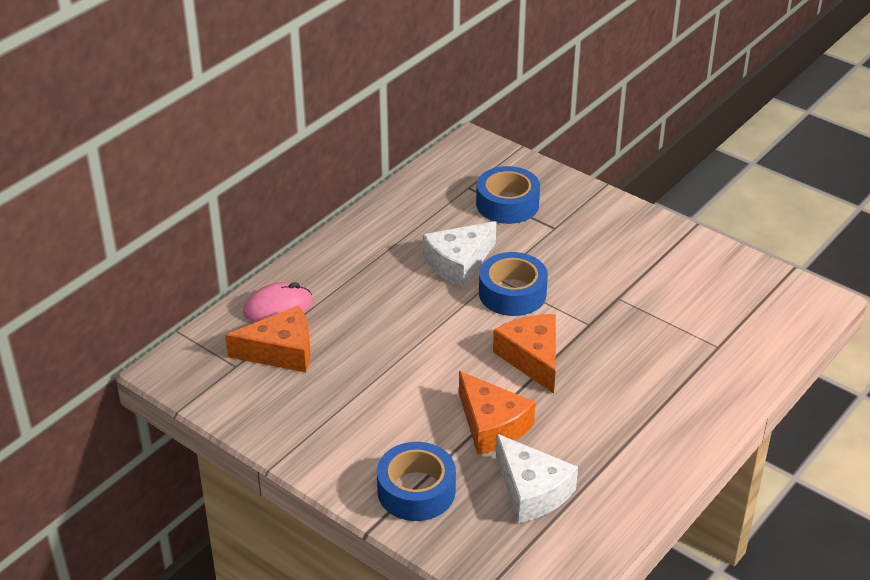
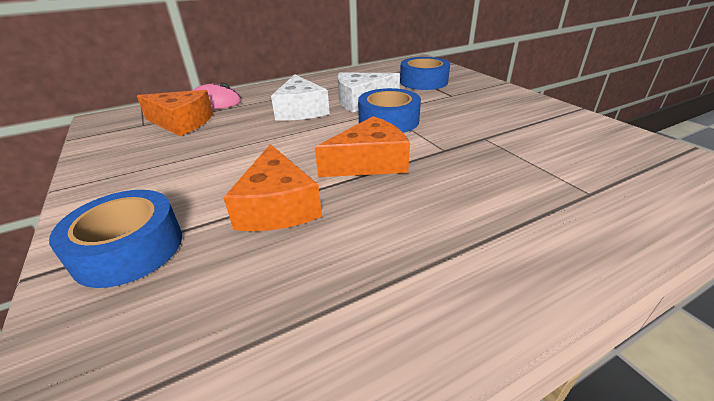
camera: 25 degrees right, 5 degrees down
orange cheese [493,314,556,394] -> orange cheese turned 60 degrees clockwise [315,116,410,177]
white cheese [496,434,578,523] -> white cheese moved to [271,74,330,121]

